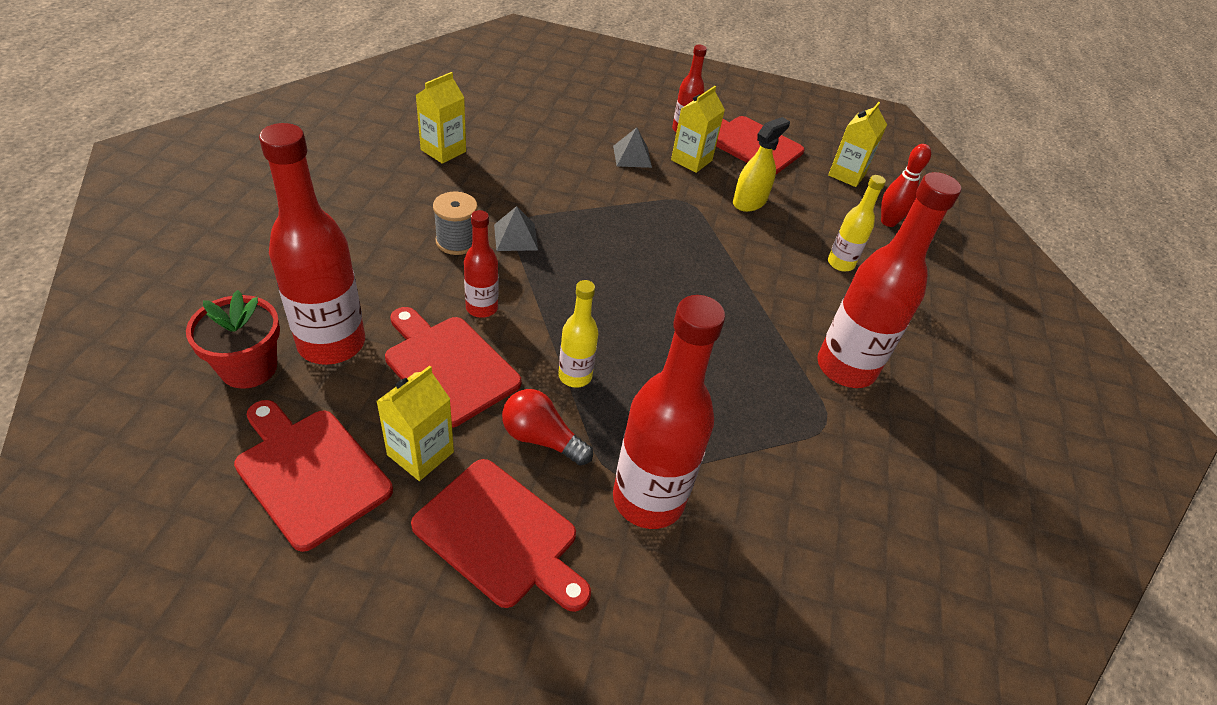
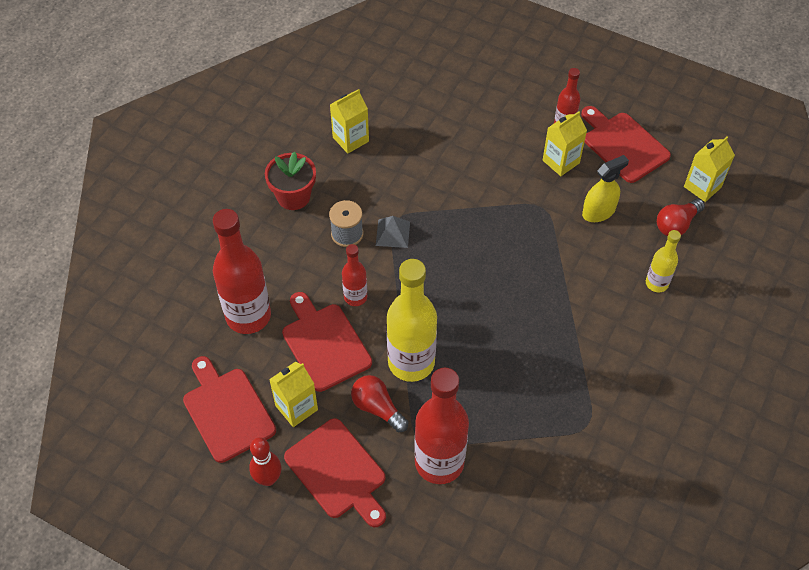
camera: 20 degrees right, 10 degrees up
red flower pot [186,290,280,389] -> red flower pot moved to [265,151,316,210]
yellow bottle [558,280,598,388] -> yellow bottle [387,259,437,382], size x1.92
grey pyramid [613,127,652,168] -> none
red bottle [817,172,961,388] -> none
red bowling pin [881,144,931,227] -> red bowling pin moved to [249,437,281,486]
none -> red light bulb [657,199,705,236]

